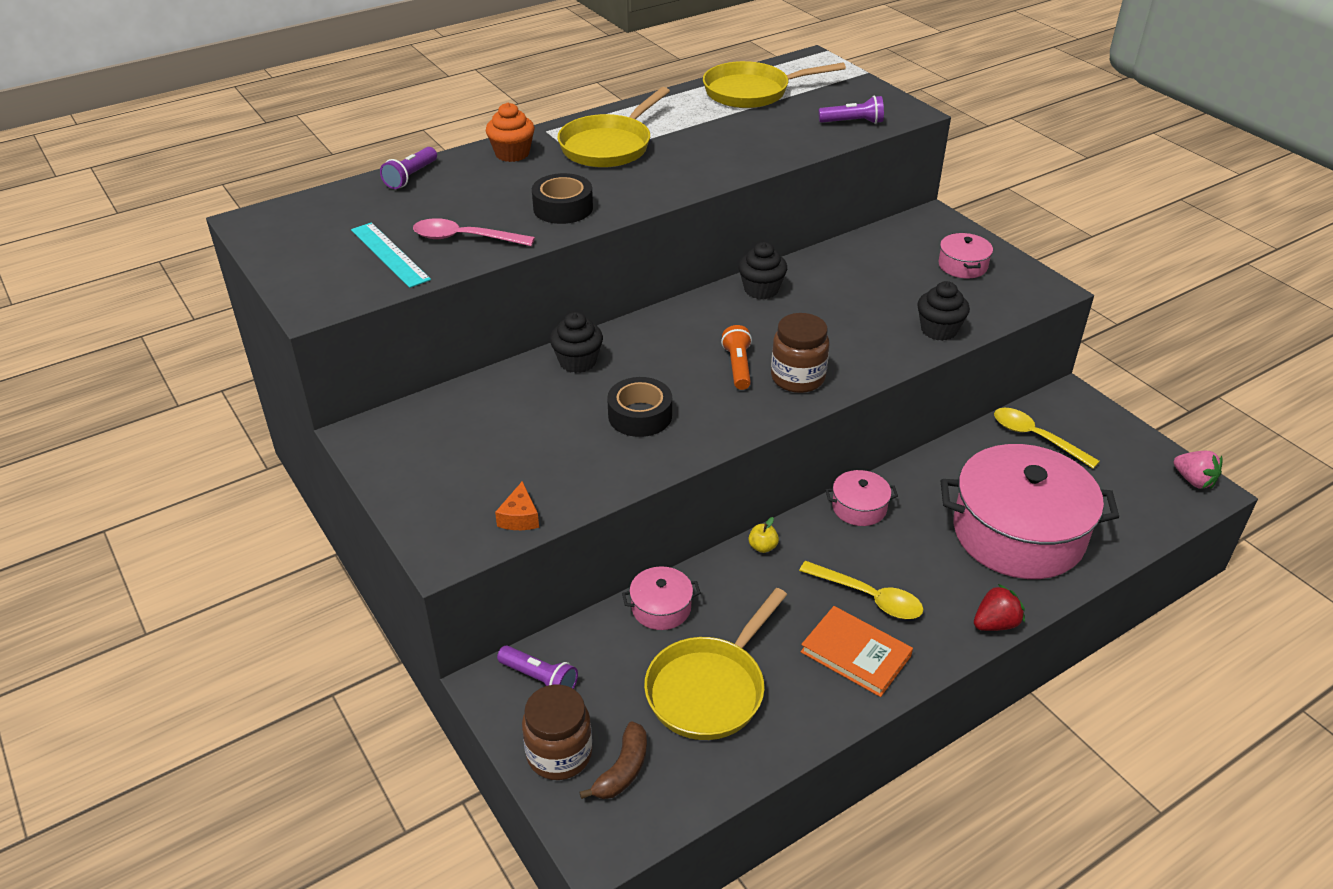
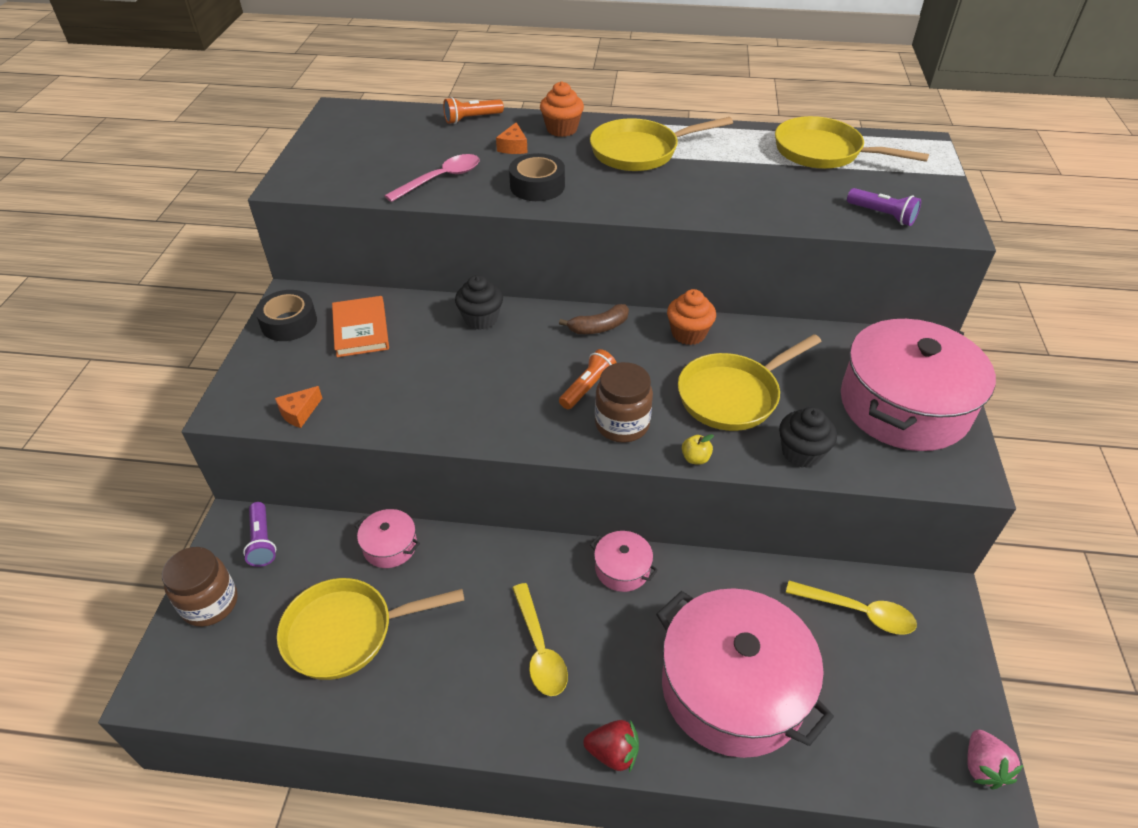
camera: 40 degrees right, 5 degrees up
turquoise ruler [351,222,431,288] -> none
purple flashlight [380,147,437,189] -> orange flashlight [443,97,504,124]
pink spoon [413,218,535,246] -> pink spoon turned 90 degrees clockwise [385,154,479,202]
brown banana [579,721,647,799] -> brown banana moved to [559,304,629,334]
black tape [607,377,672,437] -> black tape moved to [255,290,317,341]
black cupcake [738,242,787,300] -> orange cupcake [667,289,716,345]
yellow apple [749,517,779,553] -> yellow apple moved to [682,434,714,465]
orange book [801,606,913,697] -> orange book moved to [332,296,389,357]
pink pot [938,233,993,279] -> pink pot [841,319,996,451], size x2.33
yellow spoon [994,408,1100,469] -> yellow spoon turned 120 degrees clockwise [786,581,917,635]
none -> orange cheese [496,122,528,154]
none -> yellow pan [678,334,822,431]

